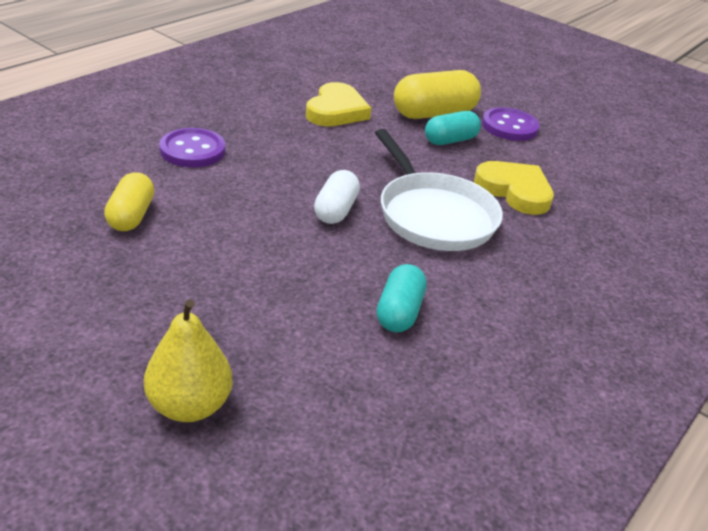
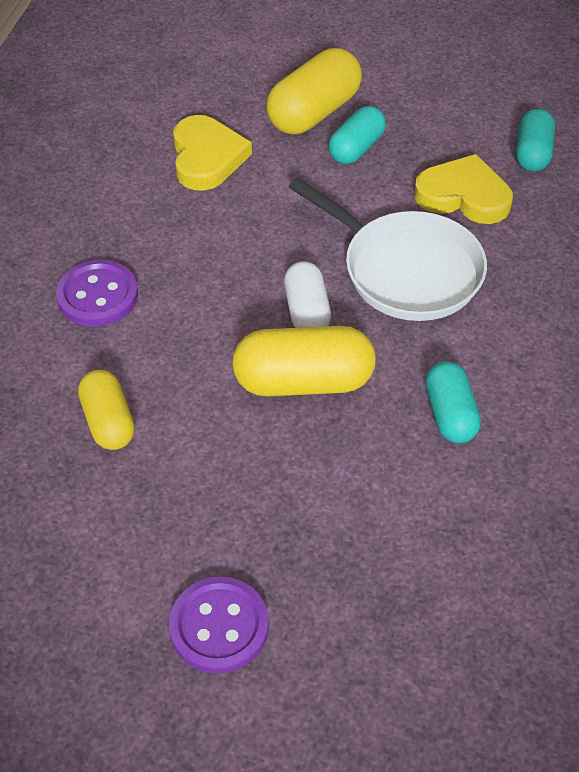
camera: 20 degrees left, 15 degrees up
yellow pear [144,300,233,422] -> none
purple button [482,107,539,141] -> purple button moved to [169,577,269,674]
none -> yellow capsule [232,326,376,397]
none -> turquoise capsule [516,109,555,171]

